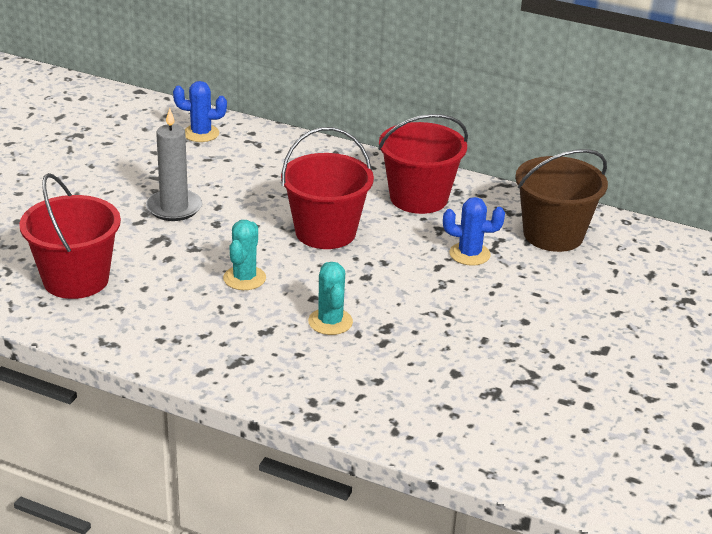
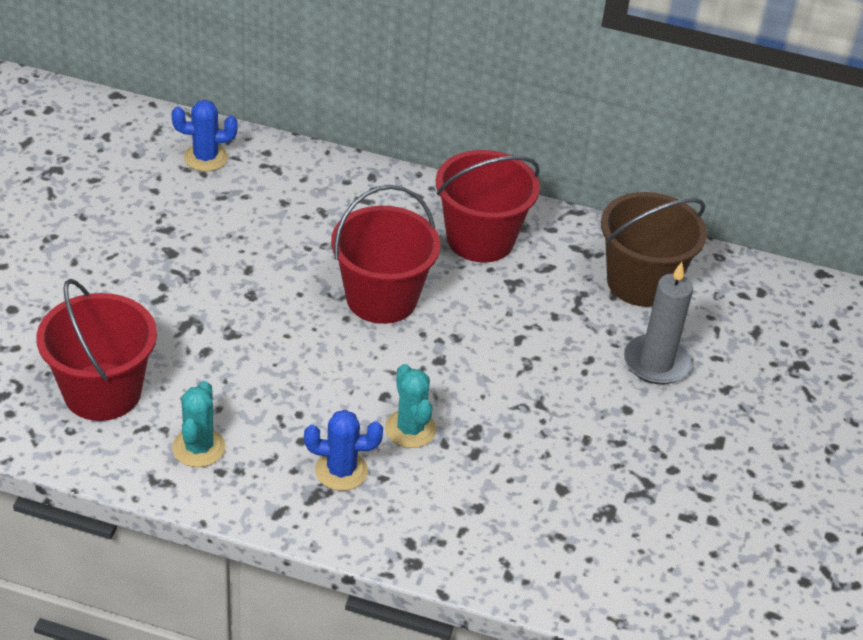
camera: 10 degrees left, 10 degrees up
grey candle [146,108,202,221] -> grey candle moved to [624,262,693,384]
turquoise cactus [223,220,266,290] -> turquoise cactus moved to [172,381,225,467]
blue cactus [443,197,505,266] -> blue cactus moved to [304,410,383,491]

